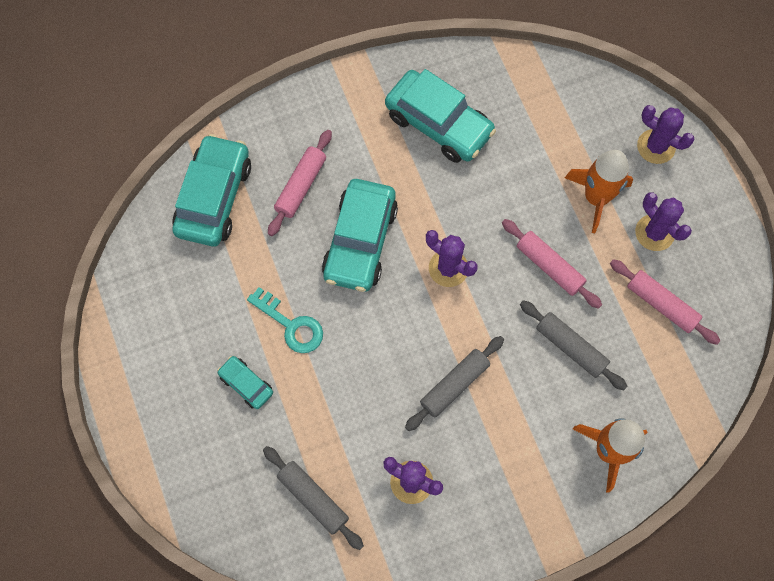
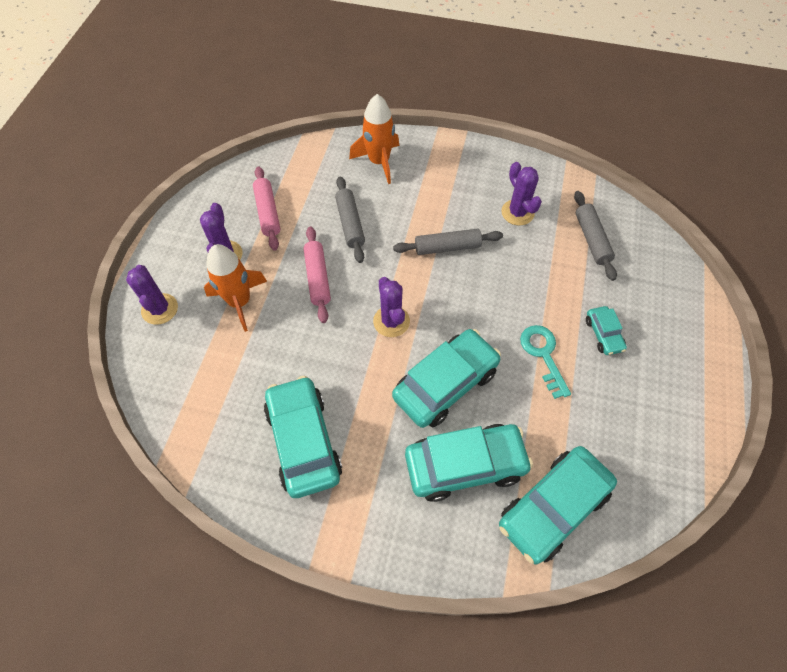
camera: 145 degrees left, 10 degrees down
pink rolling pin [268,130,332,236] -> turquoise car [405,424,533,502]

